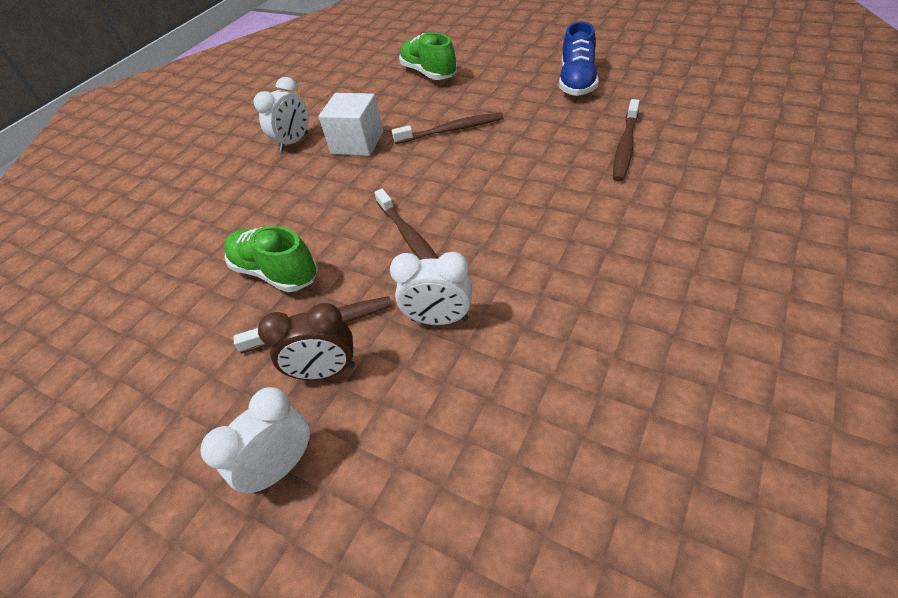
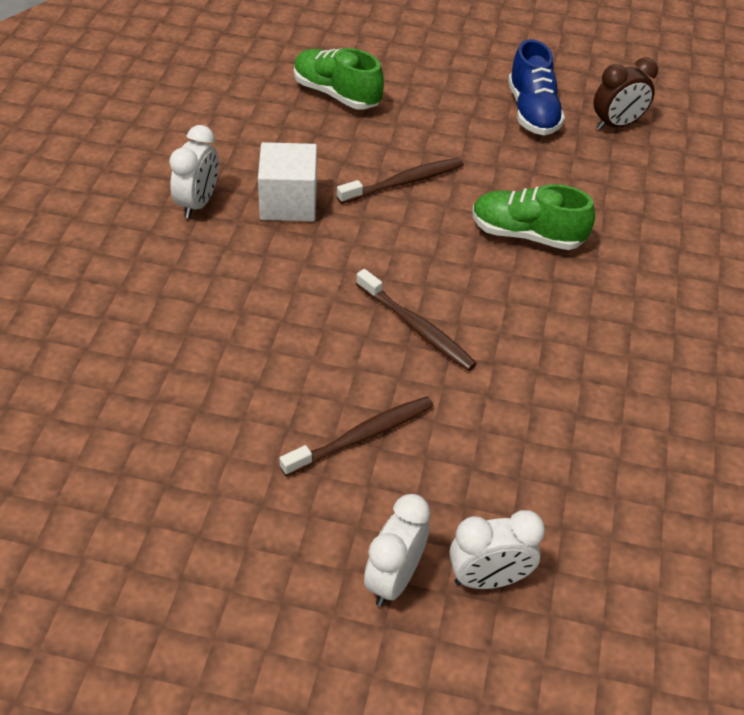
camera: 25 degrees left, 0 degrees up
green shoe [224,226,318,292] -> green shoe moved to [472,184,595,250]
brown clock [258,303,355,380] -> brown clock moved to [593,57,658,130]
white clock [390,252,472,325] -> white clock moved to [450,510,545,589]
brown toothbrush [613,99,640,181] -> none

